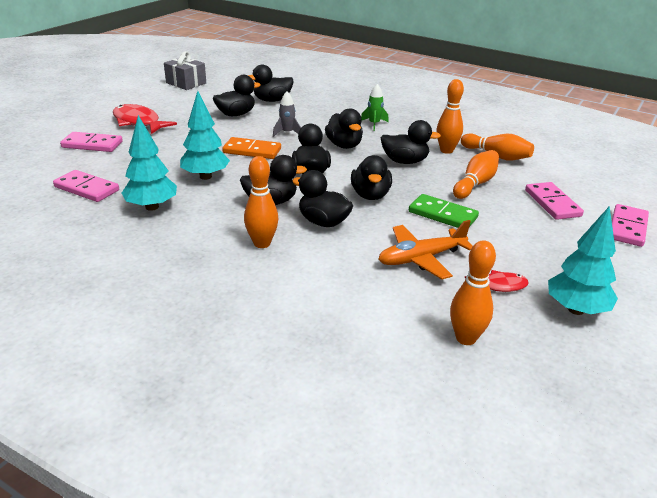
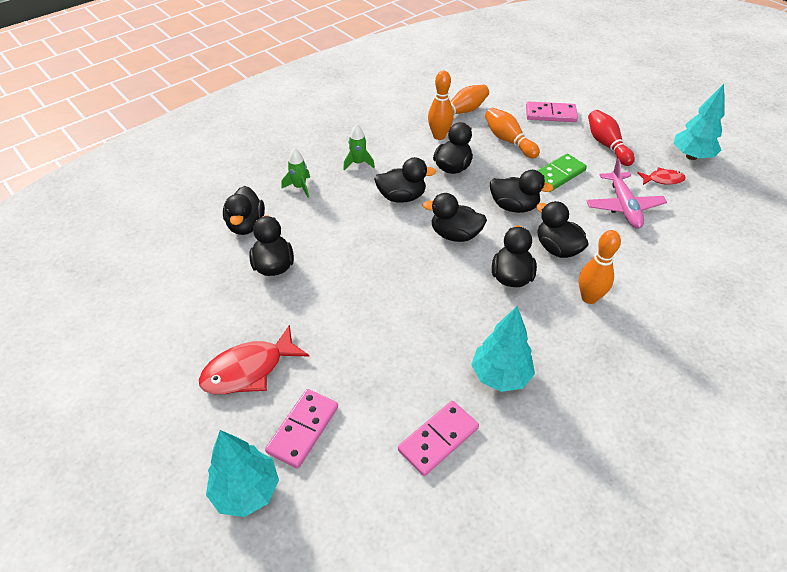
camera: 70 degrees left, 15 degrees up
grey gift [164,51,206,90] -> none
turquoise tree [180,91,230,180] -> turquoise tree moved to [206,430,279,517]
orange domino [222,137,281,159] -> none
grey rocket [273,92,301,137] -> none
black duck [292,170,353,227] -> black duck turned 90 degrees clockwise [536,201,589,258]
orange plane [378,220,473,279] -> pink plane [586,158,667,229]
orange bowling pin [450,240,496,345] -> none
red fish [465,270,529,292] -> red fish turned 75 degrees clockwise [637,167,686,185]
pink domino [612,204,649,247] -> none
none -> green rocket [282,148,310,198]
none -> red bowling pin [588,110,635,166]

